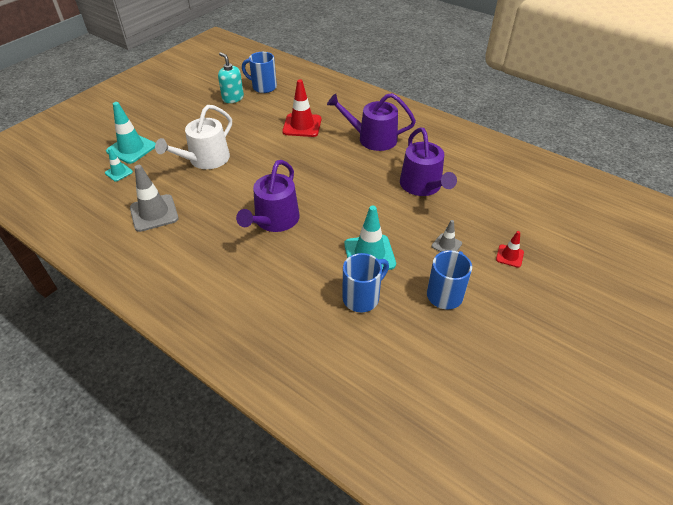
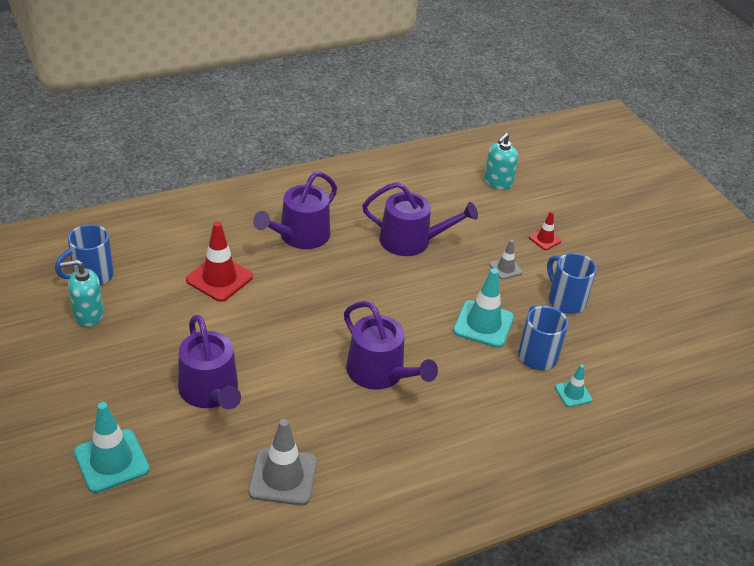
camera: 65 degrees left, 5 degrees down
turquoise traffic cone [105,148,133,182] -> turquoise traffic cone moved to [555,364,592,407]
white watering can [155,105,232,169] -> purple watering can [178,315,241,409]
none -> turquoise soap dispenser [484,133,518,190]

